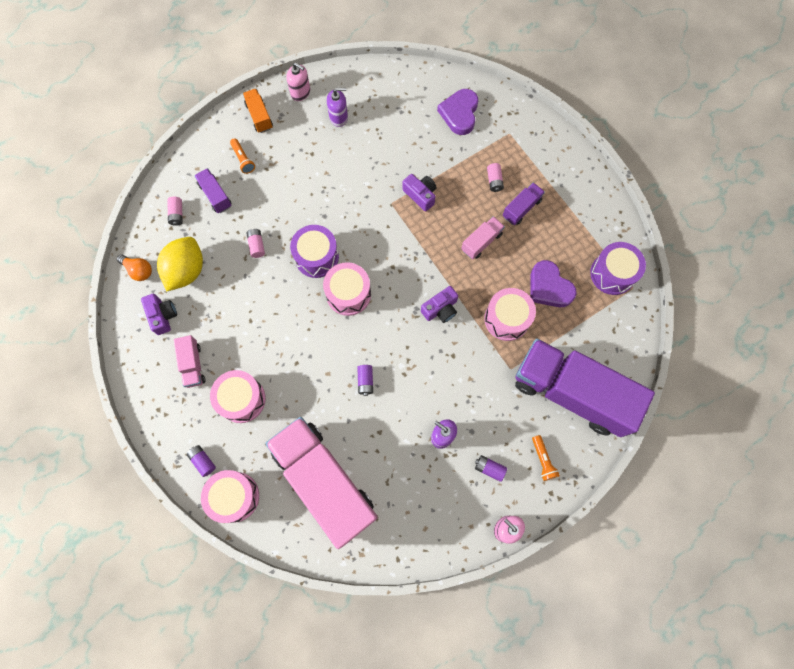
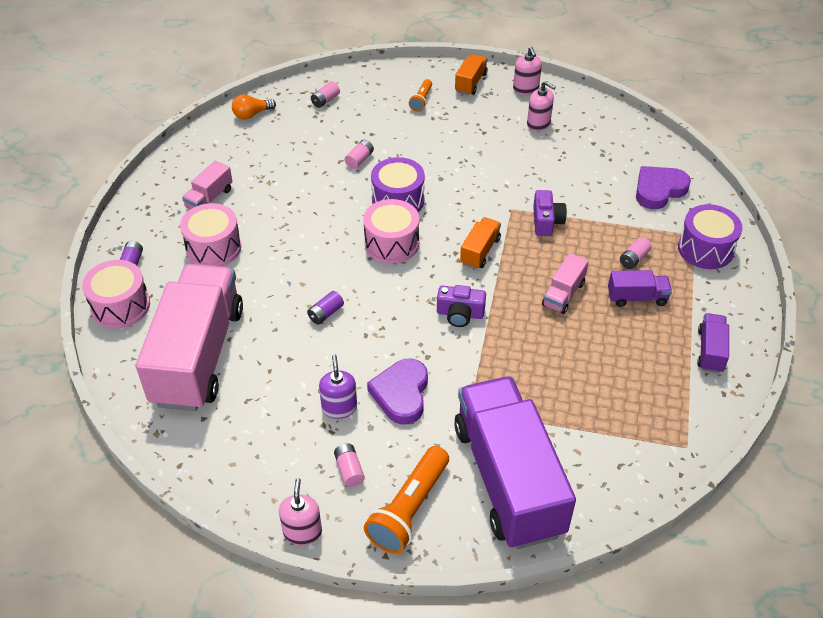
camera: 45 degrees right, 25 degrees down
orange light bulb [117,254,152,281] -> orange light bulb turned 75 degrees clockwise [232,94,276,119]
purple camera [141,294,177,335] -> none
yellow lemon [157,237,203,291] -> none
purple truck [194,168,232,213] -> purple truck moved to [697,313,729,373]
purple soap dispenser [327,88,348,127] -> pink soap dispenser [527,81,556,131]
pink truck [461,216,505,259] -> pink truck turned 120 degrees clockwise [542,253,589,314]
purple battery [475,455,507,482] -> pink battery [334,444,365,487]
pink drum [484,288,536,341] -> none
purple heart [530,260,577,307] -> purple heart moved to [367,358,428,425]
orange flashlight [532,435,560,481] -> orange flashlight [364,446,449,554], size x1.91
purple drum [590,242,646,295] -> purple drum moved to [678,204,743,269]
none -> orange truck [460,217,501,269]

